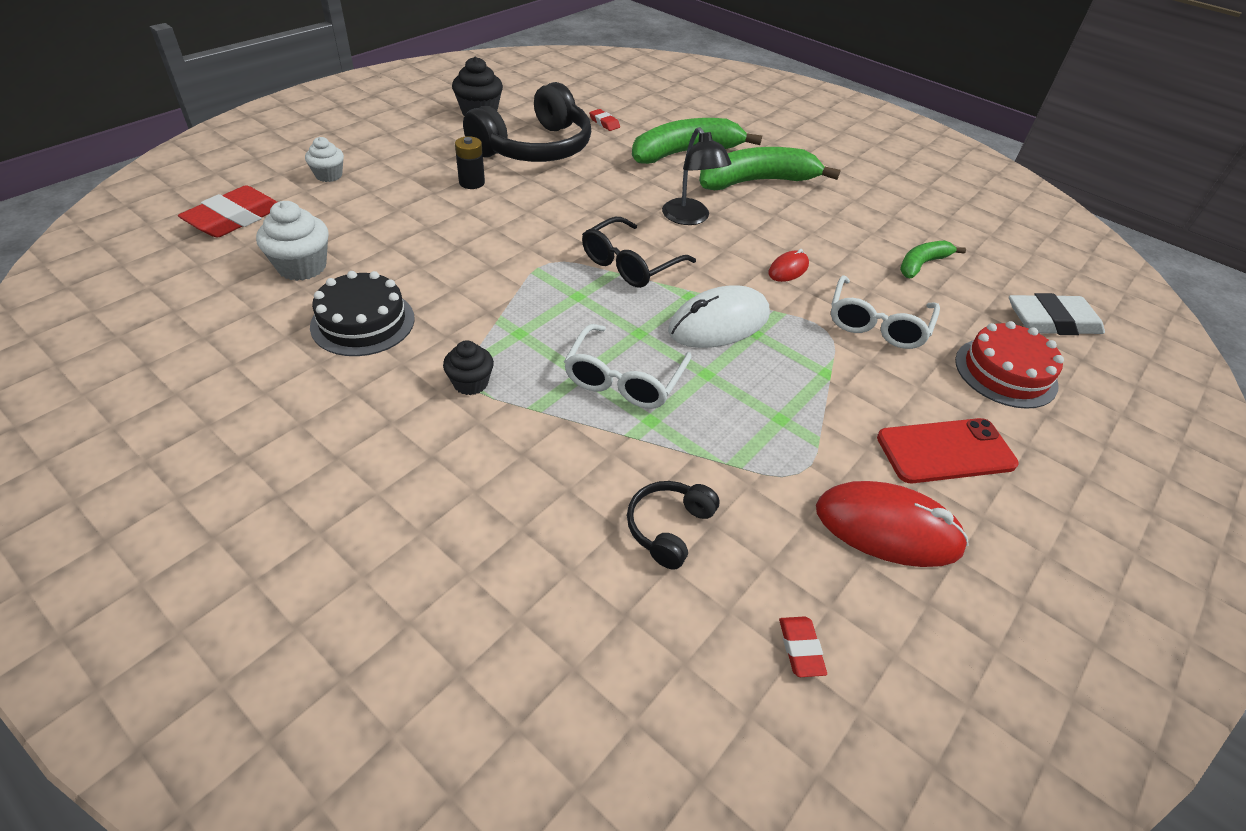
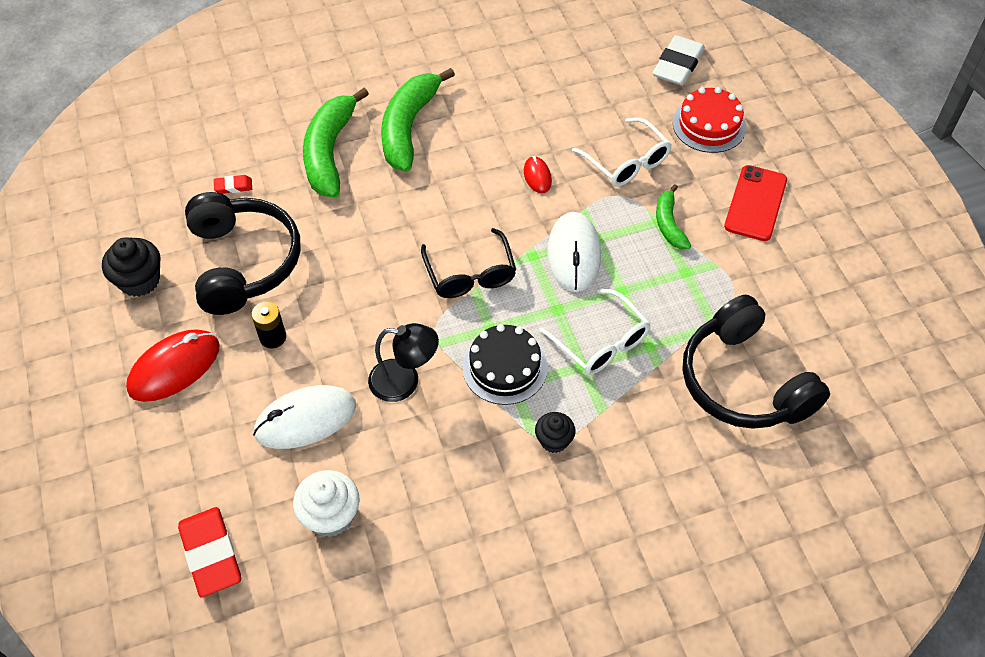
camera: 55 degrees left, 10 degrees up
white cupcake [305,137,344,182] -> none
black cake [310,271,415,356] -> black cake moved to [463,324,548,405]
black headphones [627,481,720,570] -> black headphones [683,295,830,429], size x2.17
black lamp [662,127,731,225] -> black lamp moved to [368,323,439,402]
red eraser [779,616,827,677] -> none
red mouse [816,481,969,567] -> red mouse moved to [126,329,220,402]
green banana [900,240,966,278] -> green banana moved to [656,184,691,249]
none -> white mouse [253,385,356,449]

